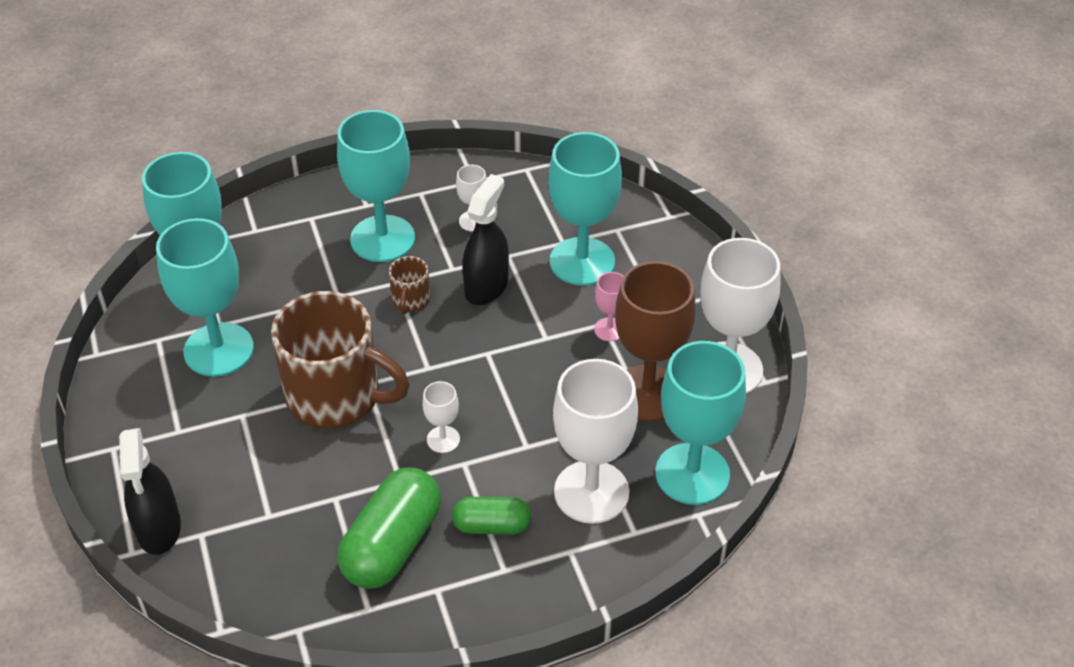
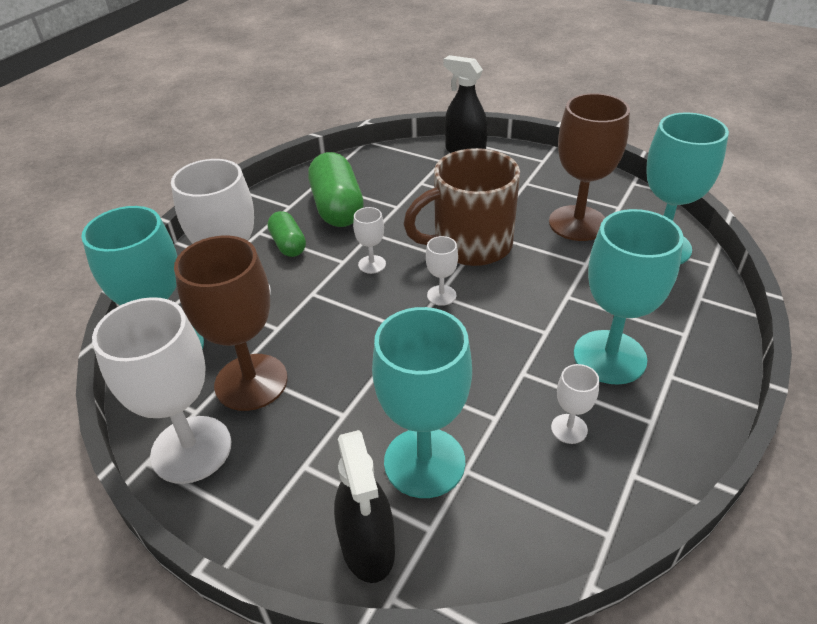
camera: 140 degrees right, 5 degrees down
turquoise goblet [156,218,254,377] -> brown goblet [549,93,630,241]
brown mug [389,256,430,315] -> none
green capsule [452,497,531,535] -> green capsule turned 75 degrees counterclockwise [267,211,306,257]
black spray bottle [462,174,509,305] -> black spray bottle moved to [334,430,395,583]
pink goblet [594,272,623,341] -> none
none -> white goblet [426,236,458,306]

